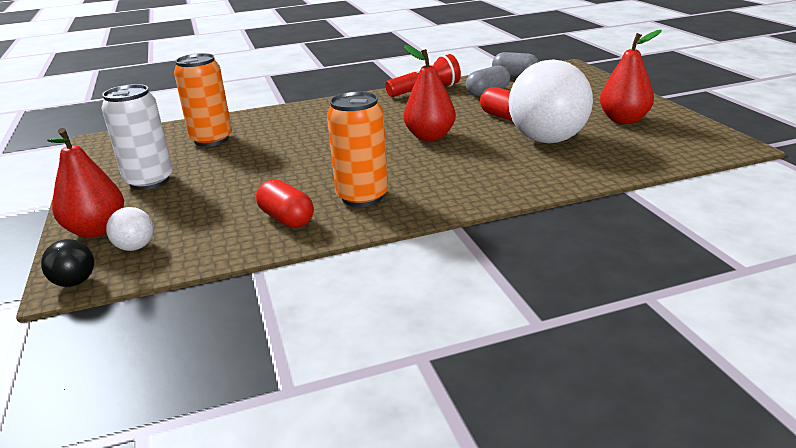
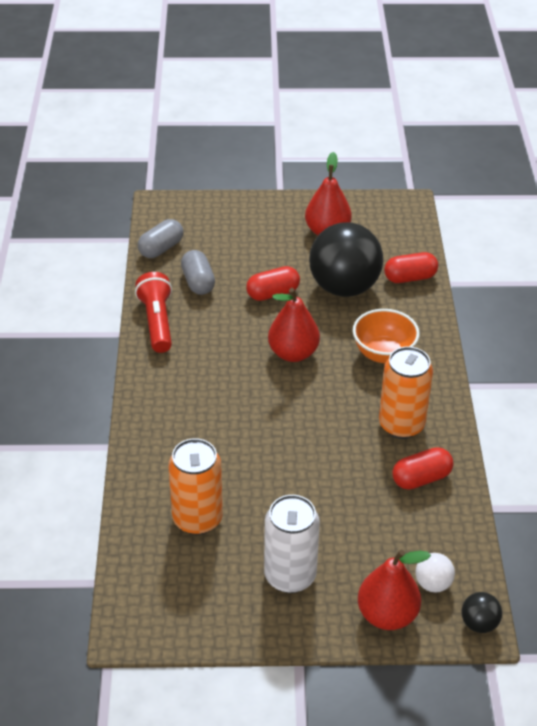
camera: 75 degrees left, 15 degrees up
white ball [509,60,593,143] -> black ball [309,222,383,297]
none -> orange bowl [353,309,420,363]
none -> red capsule [384,252,438,283]

